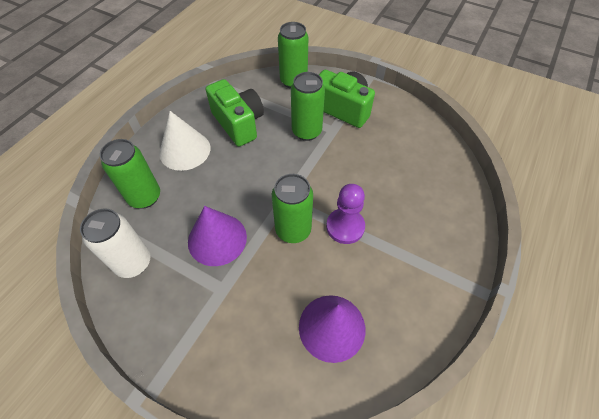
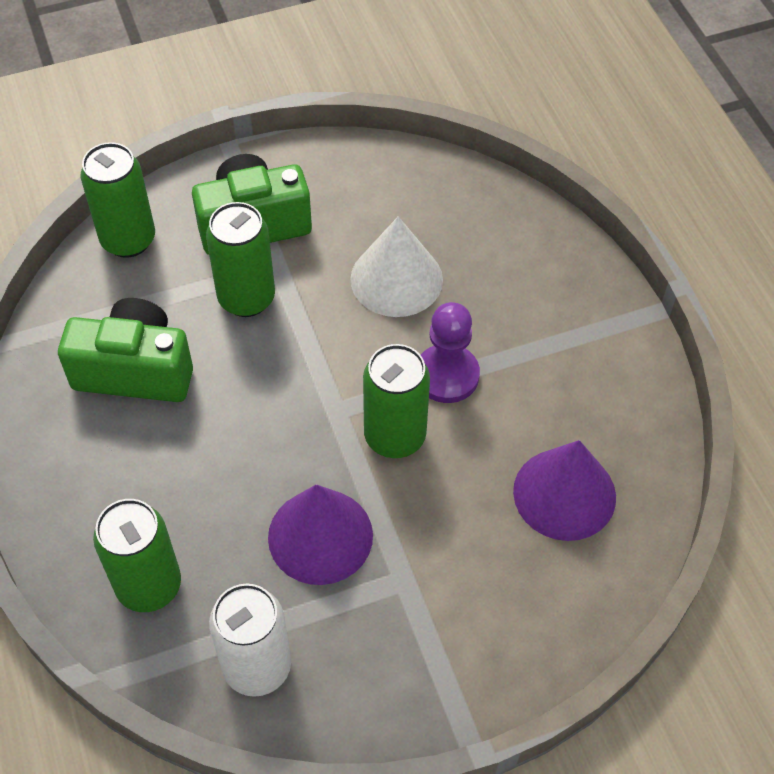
camera: 50 degrees left, 0 degrees up
white cone [159,111,210,171] -> white cone moved to [350,216,443,317]

